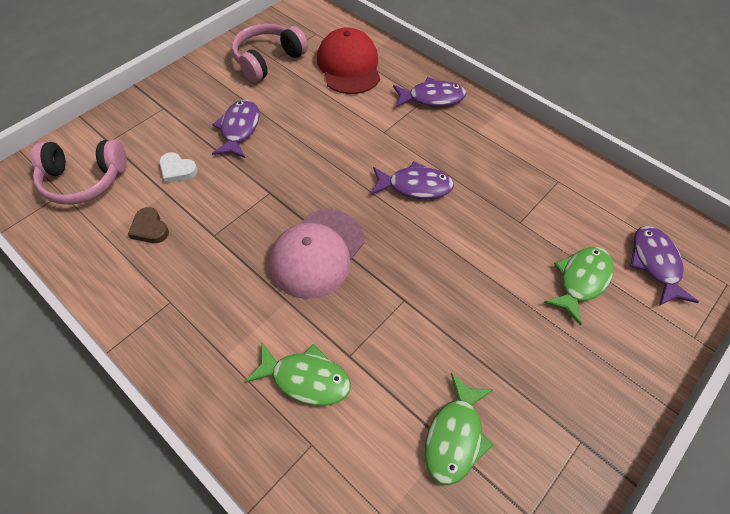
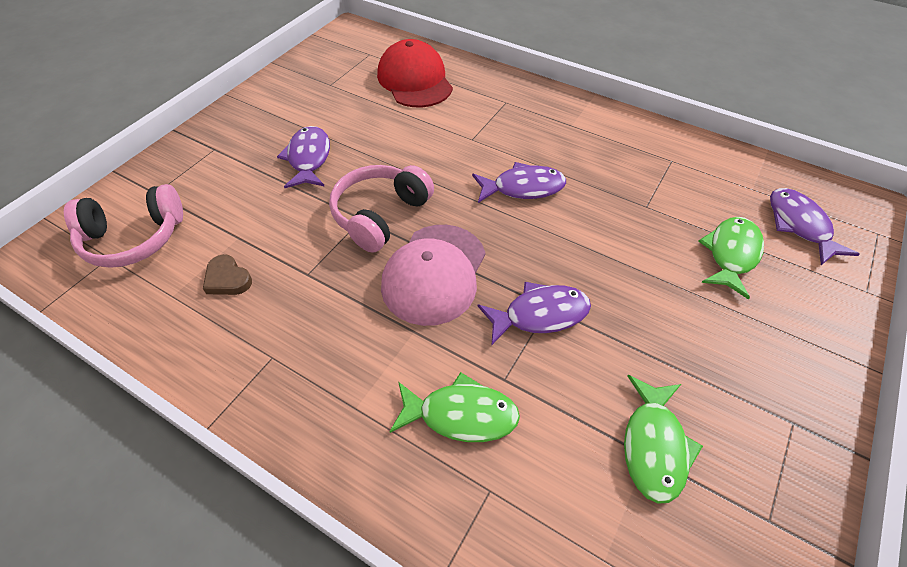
camera: 10 degrees left, 5 degrees down
white heart [159,152,198,183] -> none
pink headphones [232,23,308,82] -> pink headphones moved to [329,165,434,253]
purple fish [393,77,466,107] -> purple fish moved to [477,282,591,346]

